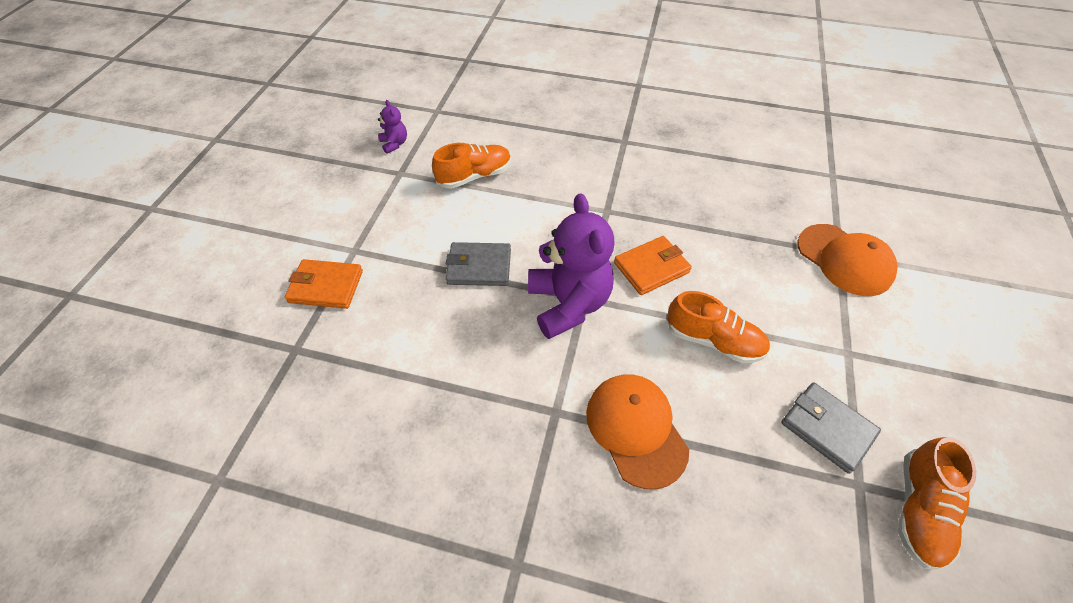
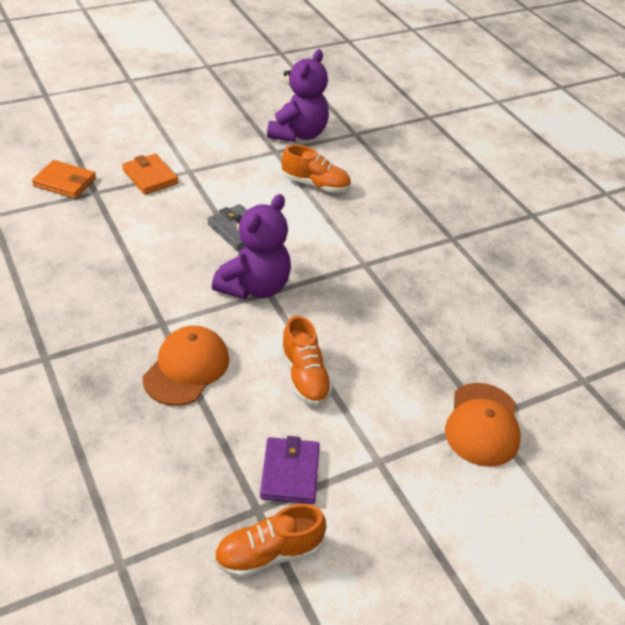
camera: 45 degrees right, 10 degrees down
purple teddy bear [378,100,407,154] -> purple teddy bear [267,49,329,142], size x2.23
orange wallet [614,236,692,295] -> orange wallet moved to [32,160,96,199]
grey wallet [781,383,881,474] -> purple wallet [260,436,320,504]

